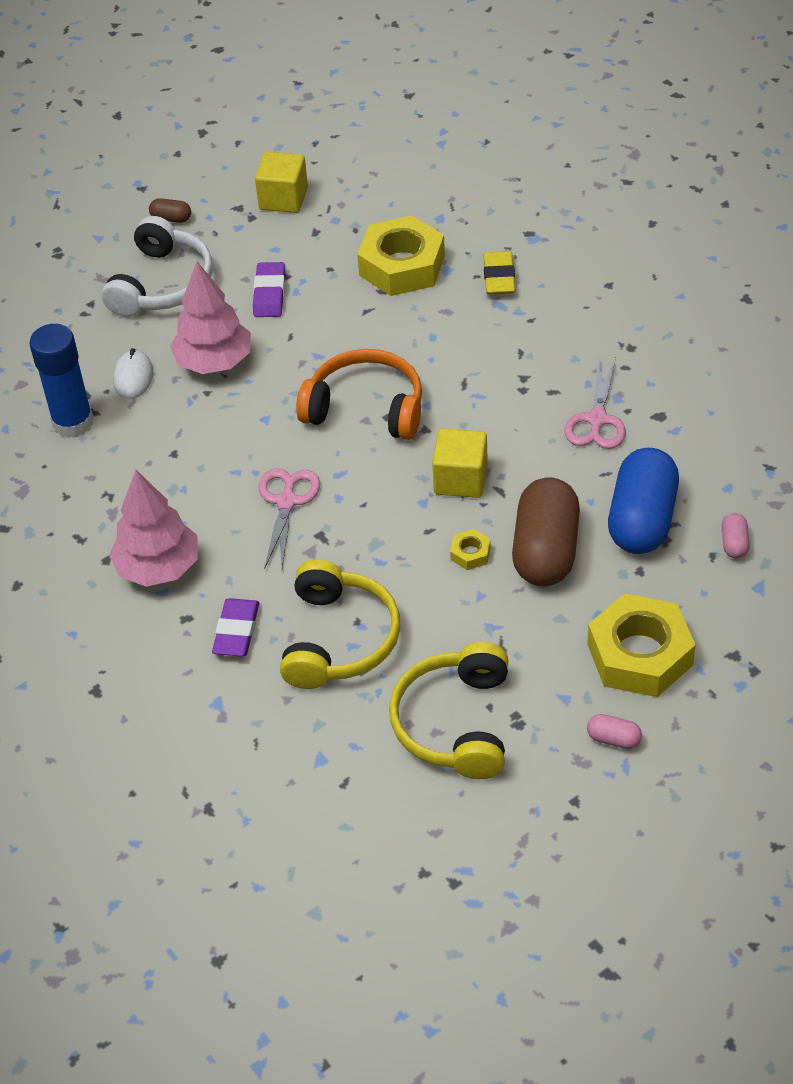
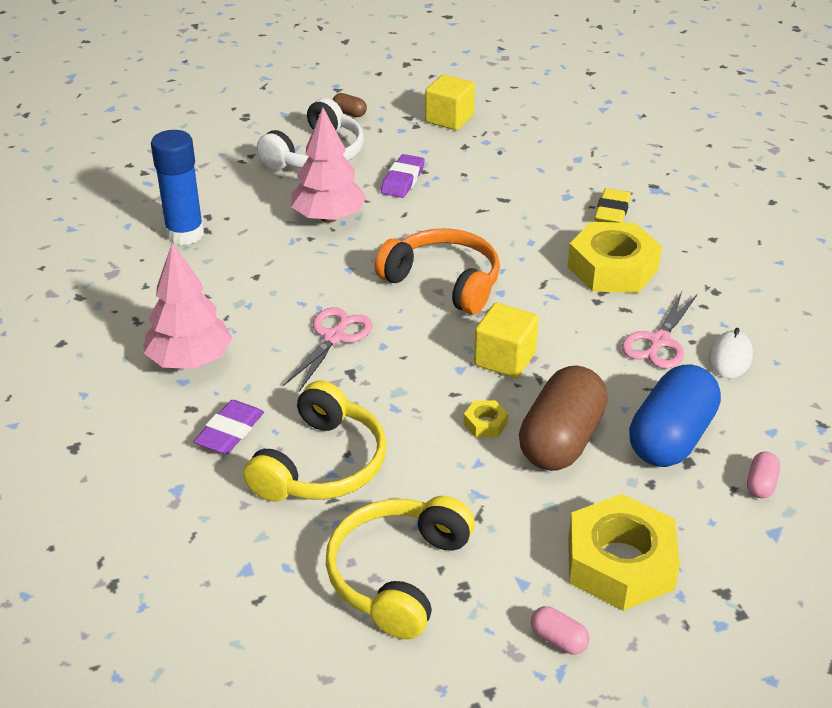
camera: 15 degrees right, 10 degrees down
white mouse [113,348,153,399] -> white mouse moved to [709,328,753,378]
yellow nut [357,215,445,296] -> yellow nut moved to [567,222,662,293]

